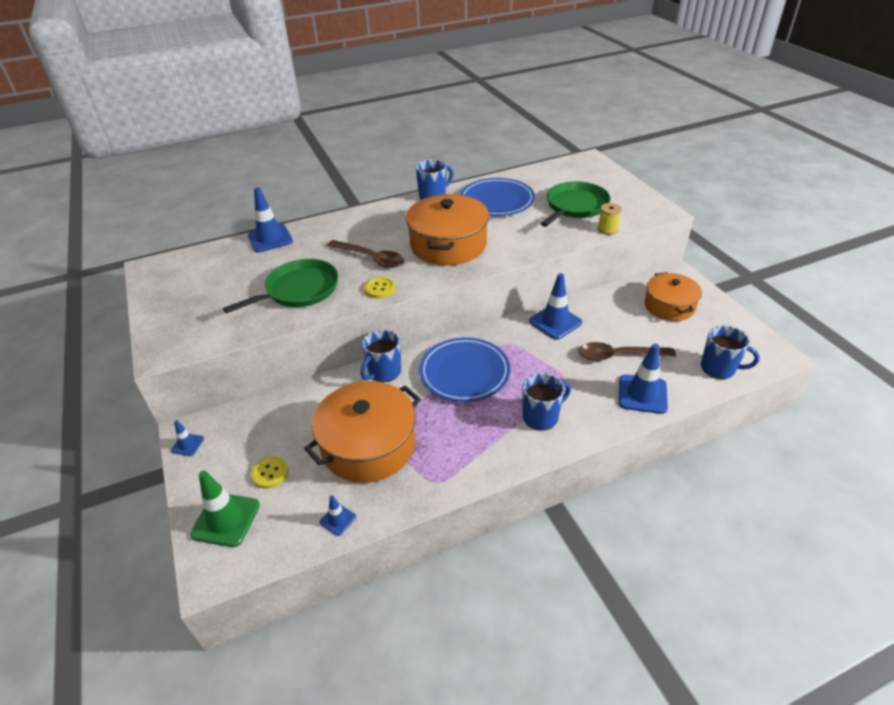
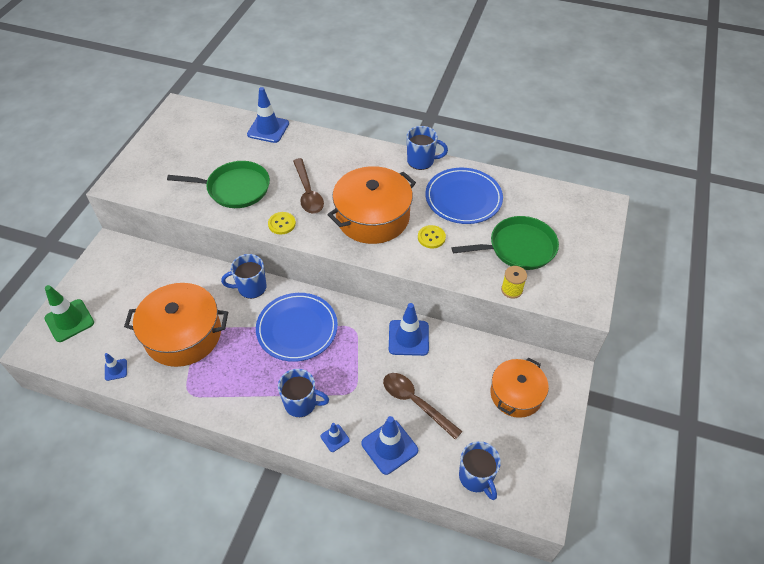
camera: 40 degrees right, 10 degrees up
blue traffic cone [171,420,204,456] -> blue traffic cone moved to [321,423,350,452]
yellow button [251,456,288,489] -> yellow button moved to [418,225,446,248]

